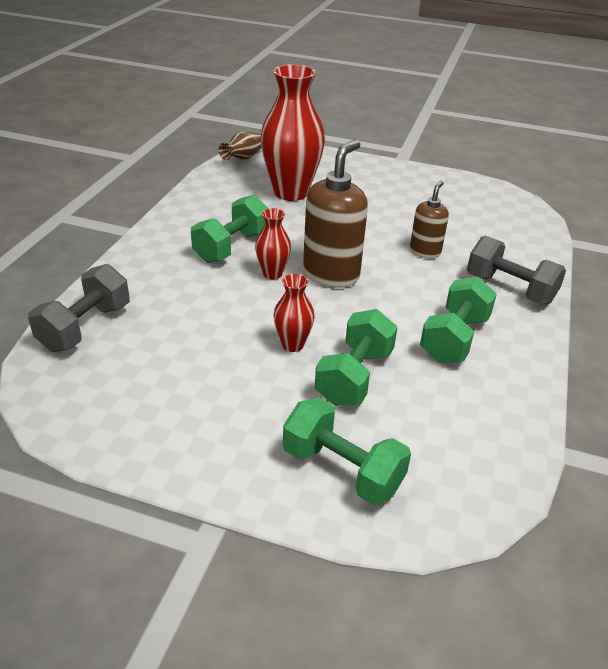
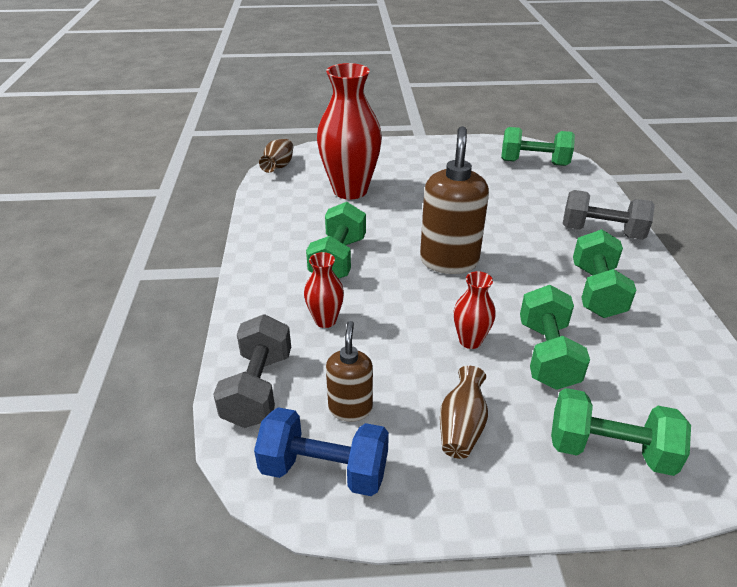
camera: 20 degrees left, 0 degrees up
red vase [255,208,291,279] -> red vase moved to [304,252,344,328]
brown soap dispenser [410,181,449,258] -> brown soap dispenser moved to [326,321,373,422]
none -> blue dumbbell [254,407,389,496]
none -> brown vase [440,366,488,459]
none -> green dumbbell [501,127,575,166]

